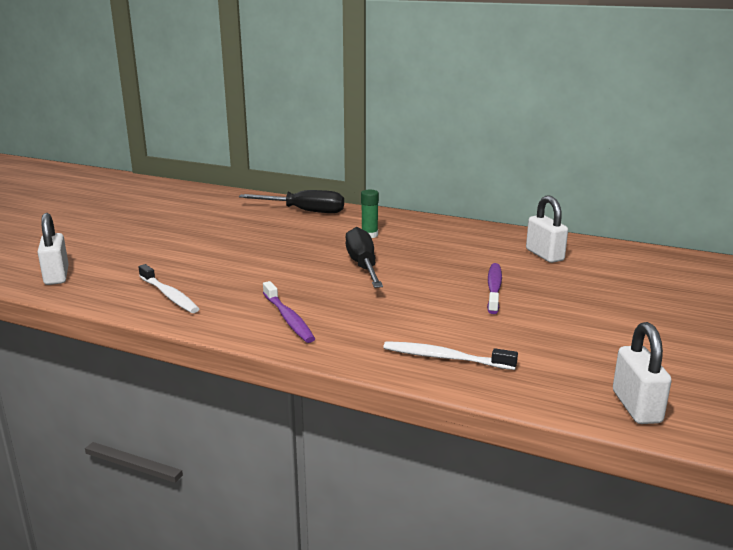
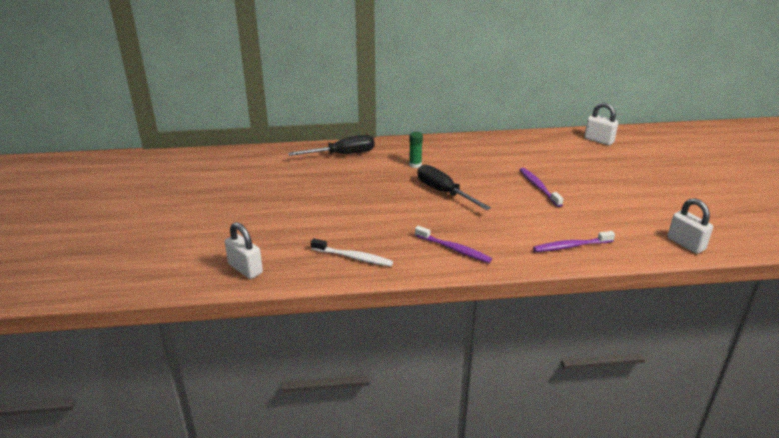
camera: 30 degrees left, 10 degrees up
white toothbrush [383,341,518,370] -> purple toothbrush [533,231,615,252]
white padlock [526,195,568,263] -> white padlock moved to [584,102,618,145]

